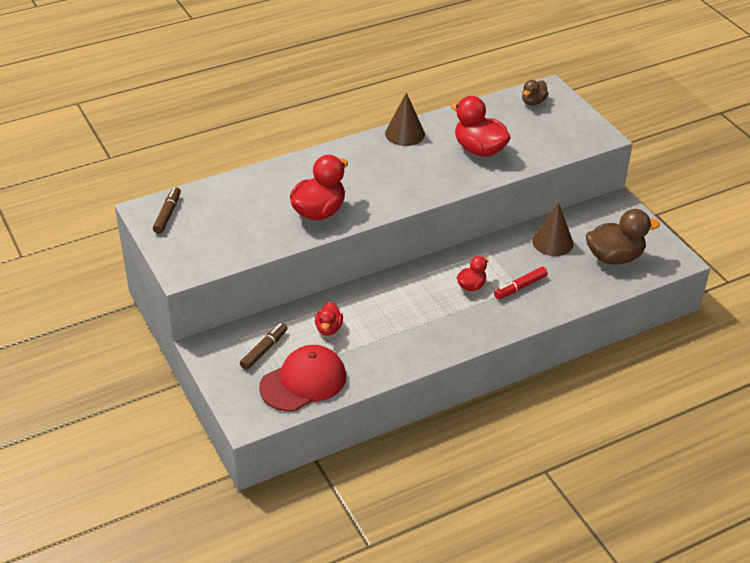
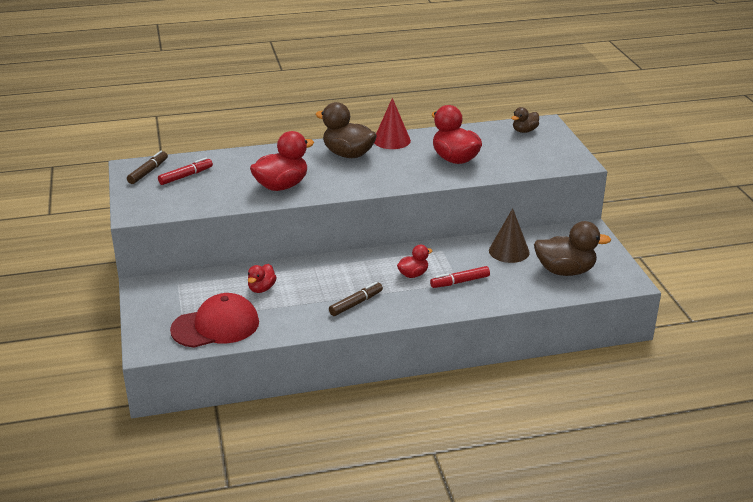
camera: 15 degrees right, 10 degrees down
brown marker [240,323,287,370] -> brown marker moved to [329,282,383,316]
brown cone [385,92,425,146] -> red cone [374,98,411,149]
none -> red marker [158,158,213,185]
none -> brown duck [315,102,377,158]

